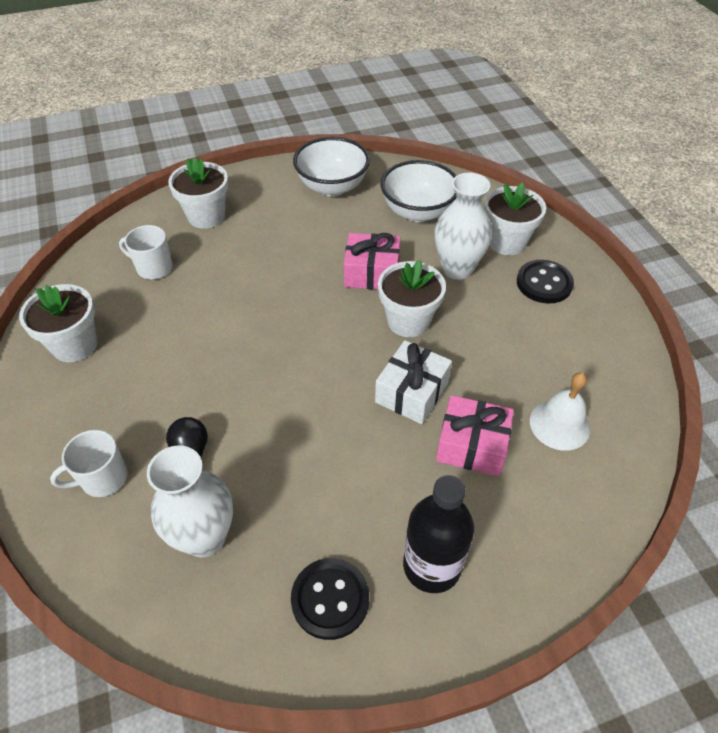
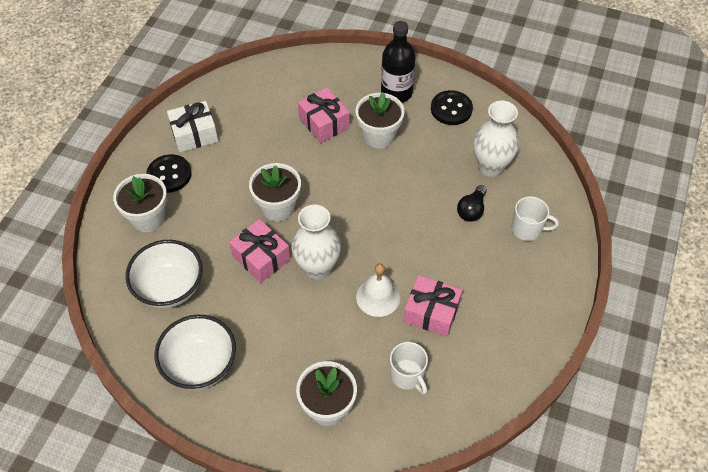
camera: 140 degrees left, 5 degrees up
white flower pot [19,284,98,362] -> white flower pot moved to [355,92,404,148]
white gift [375,340,452,424] -> white gift moved to [167,101,218,152]
white vase [435,172,492,280] -> white vase moved to [291,204,341,280]
white bell [530,372,590,451] -> white bell moved to [356,264,400,317]
none -> pink gift [404,275,463,337]

